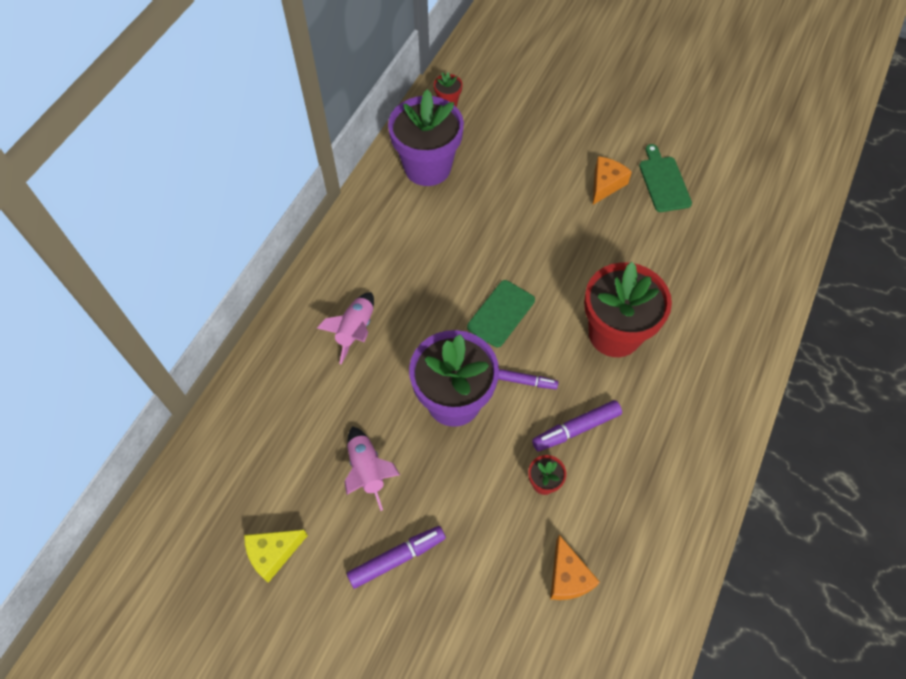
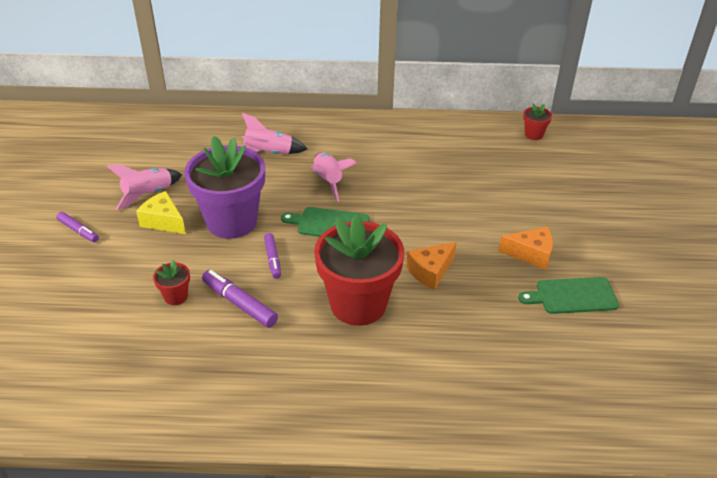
camera: 65 degrees right, 20 degrees down
yellow cheese [244,530,308,583] -> yellow cheese moved to [136,191,186,234]
purple marker [347,526,446,589] -> purple marker [56,212,99,242], size x0.65
purple flower pot [388,89,464,186] -> none
orange cheese [550,535,600,600] -> orange cheese moved to [406,242,457,290]
green cutting board [639,144,692,212] -> green cutting board turned 150 degrees counterclockwise [518,277,619,314]
none -> pink rocket [311,152,357,202]

